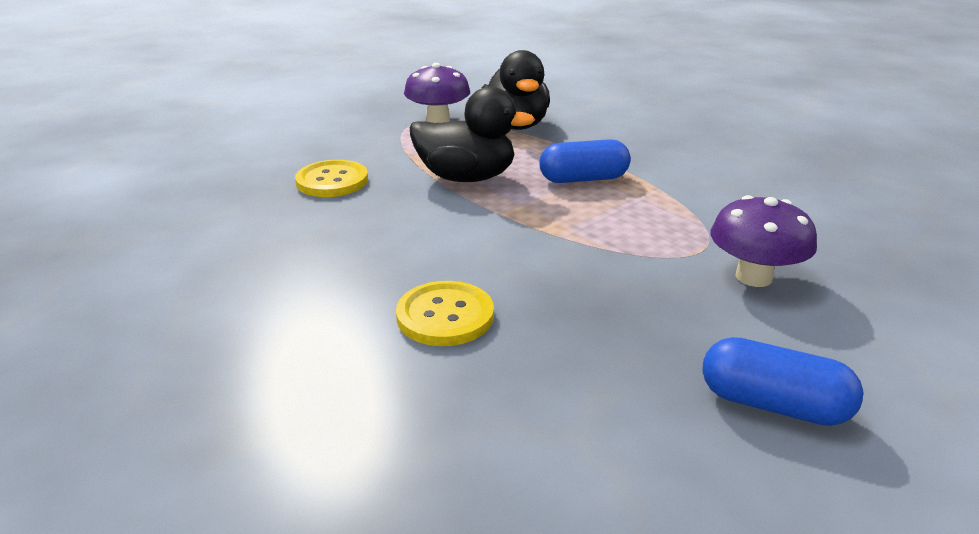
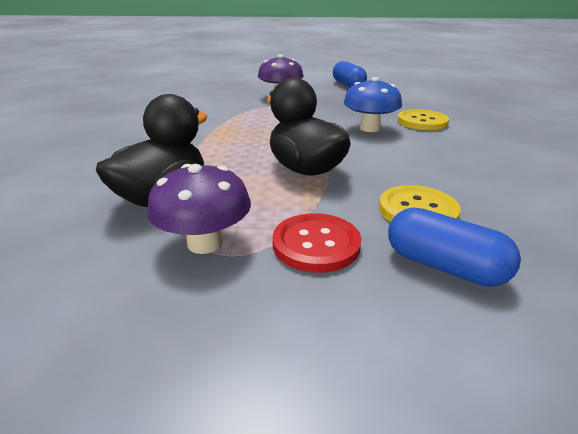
camera: 135 degrees left, 0 degrees up
blue capsule [539,139,631,183] -> blue capsule moved to [388,208,521,287]
none -> red button [273,213,361,273]
none -> blue mushroom [344,77,402,132]

